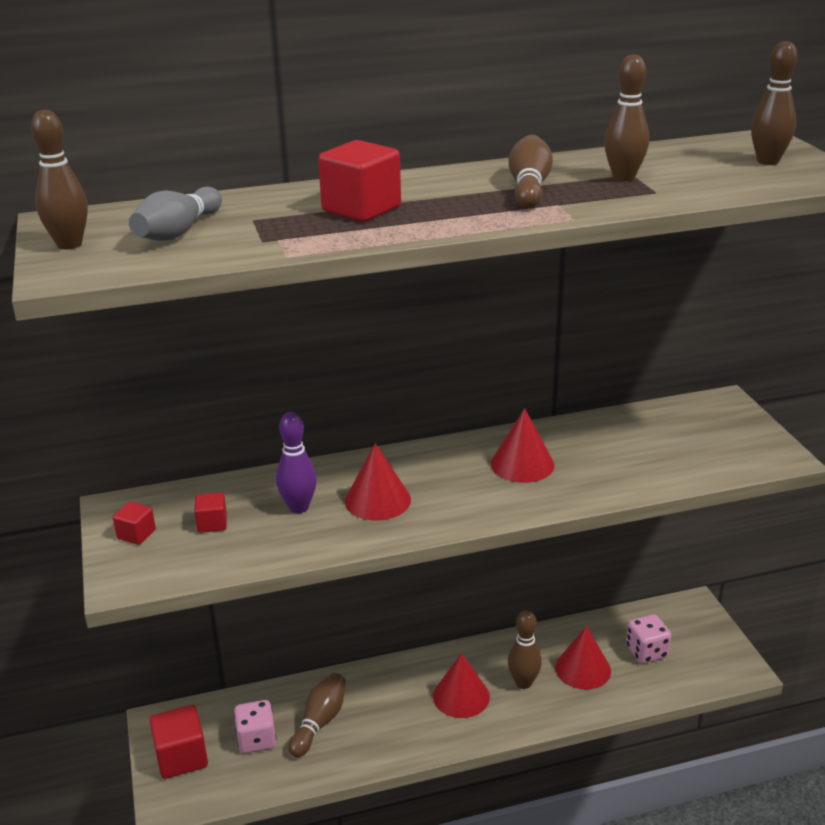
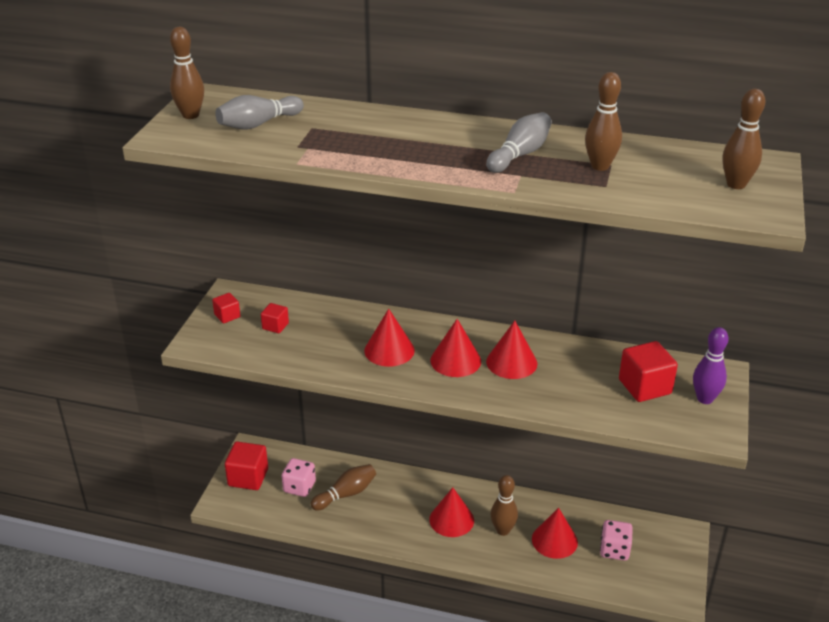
camera: 30 degrees right, 5 degrees up
purple bowling pin [276,412,317,513] -> purple bowling pin moved to [693,327,729,404]
red cube [318,140,401,222] -> red cube moved to [619,341,678,402]
brown bowling pin [509,135,553,208] -> grey bowling pin [486,112,552,173]
none -> red cone [430,319,481,377]

